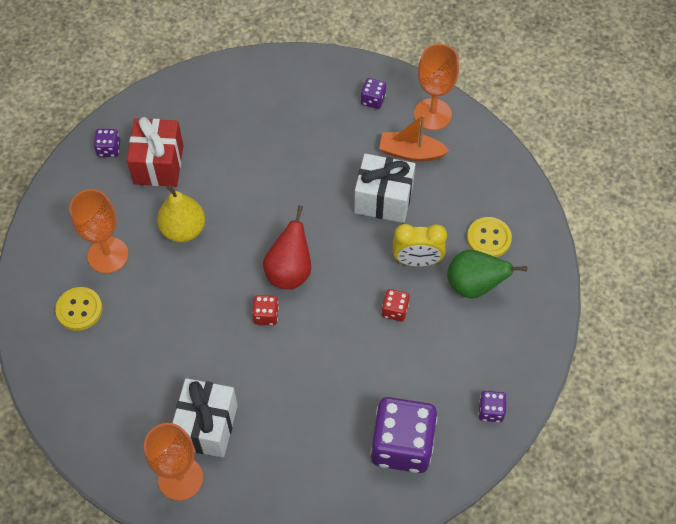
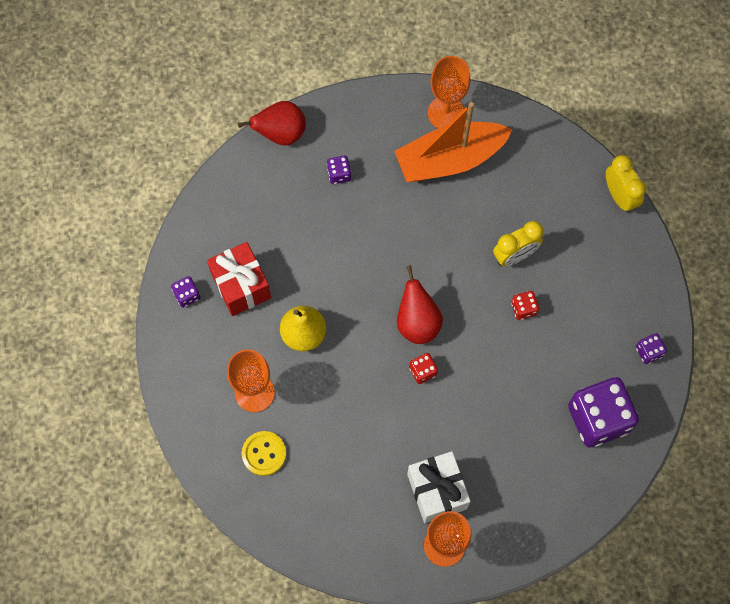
camera: 30 degrees left, 10 degrees up
white gift [354,154,415,223] -> none
purple dice [361,78,386,109] -> purple dice moved to [327,156,351,184]
orange boat [379,114,449,162] -> orange boat [394,102,513,182], size x1.76
green pear [447,250,527,299] -> none
yellow button [467,217,512,257] -> none
none -> red pear [238,101,306,145]
none -> yellow clock [606,155,646,213]

